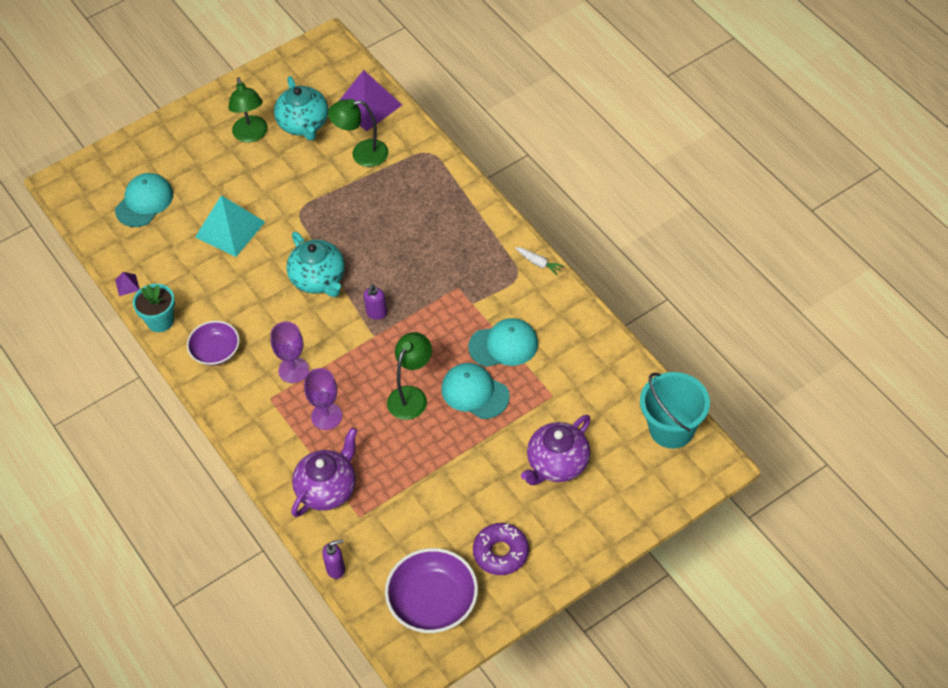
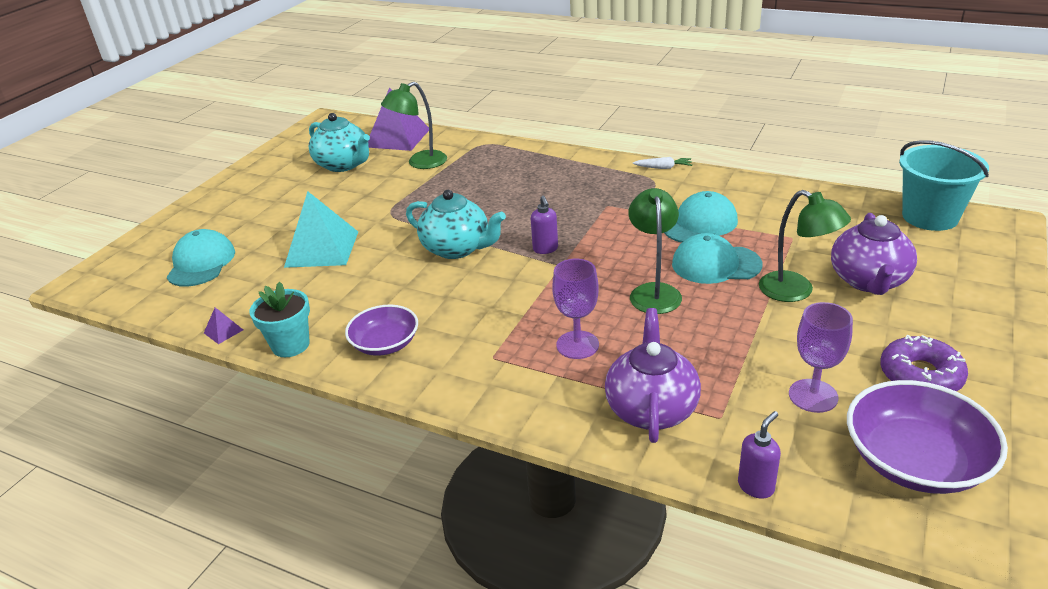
camera: 30 degrees left, 20 degrees down
green lamp [229,77,268,143] -> green lamp moved to [759,190,851,302]
purple goblet [270,322,309,383] -> purple goblet moved to [789,302,853,413]

